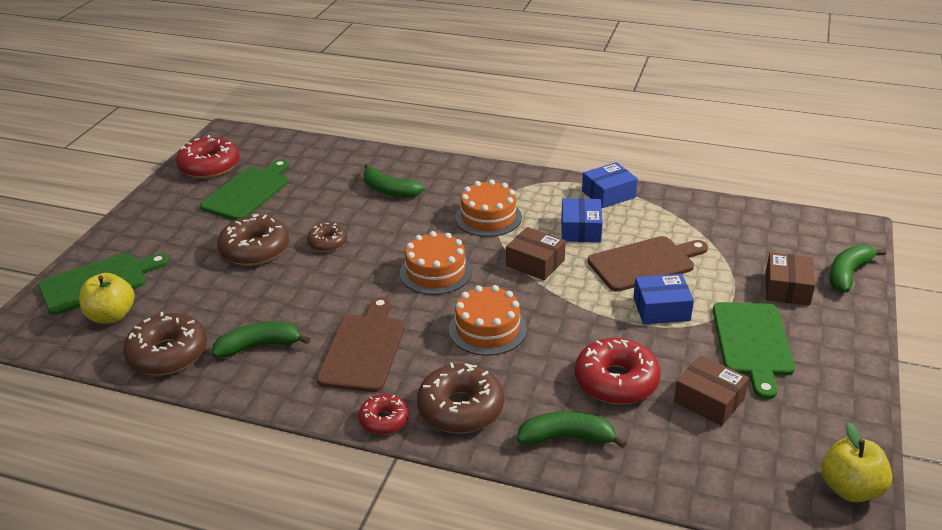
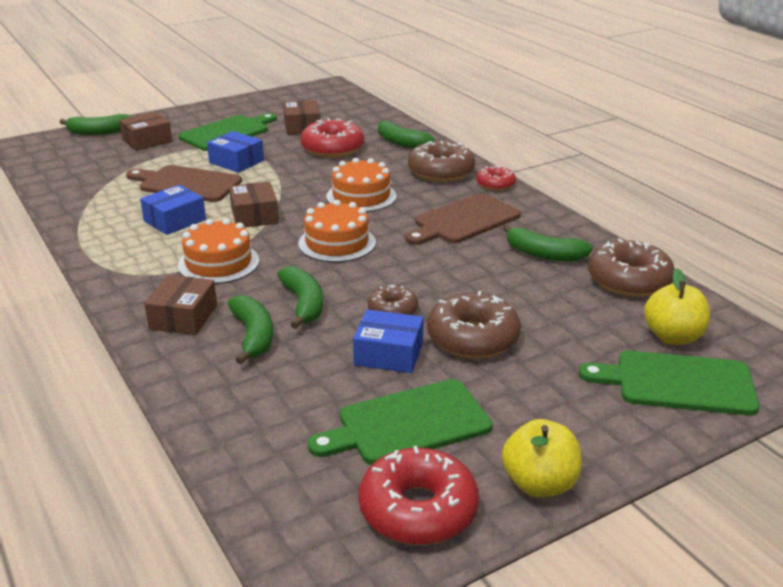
camera: 140 degrees left, 5 degrees down
blue box [582,162,638,208] -> blue box moved to [353,310,424,373]
yellow apple [821,422,893,502] -> yellow apple moved to [502,419,582,497]
none -> brown box [144,275,217,335]
none -> green banana [277,266,323,329]

